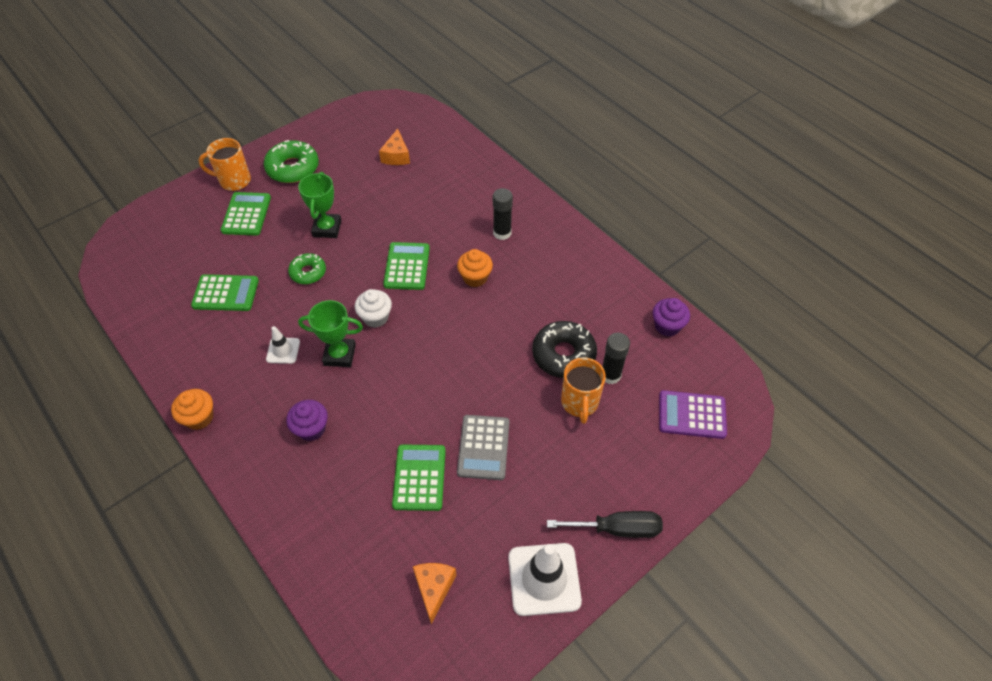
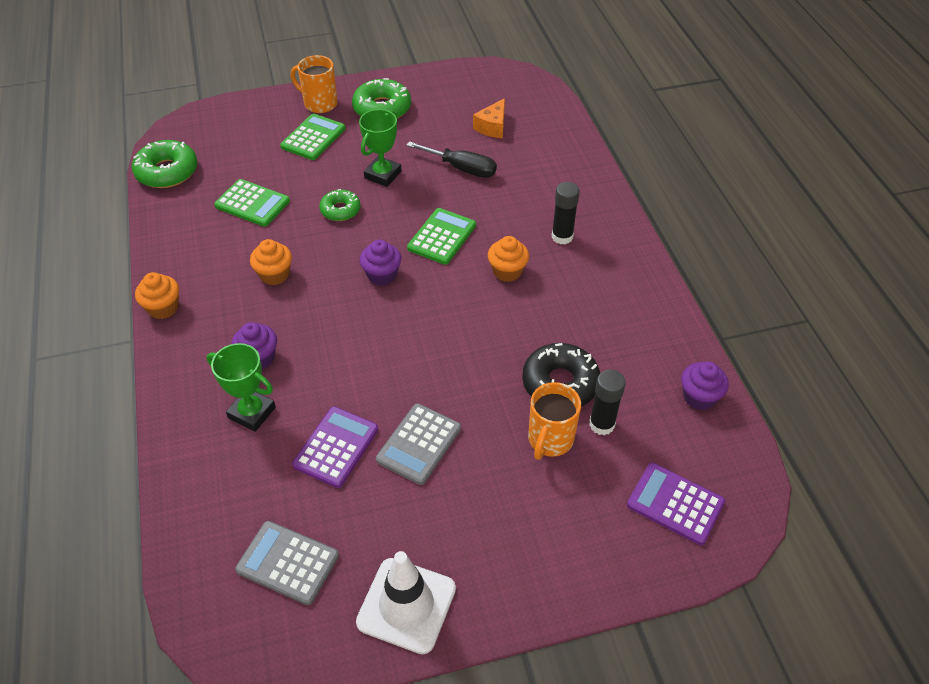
camera: 25 degrees right, 5 degrees down
white traffic cone [266,326,300,364] -> orange cupcake [250,239,292,285]
green trophy [298,300,363,367] -> green trophy moved to [207,343,276,432]
white cupcake [355,289,392,328] -> purple cupcake [360,240,401,286]
green calculator [392,444,446,511] -> purple calculator [292,407,378,488]
orange cheese [413,563,457,624] -> grey calculator [235,521,339,605]
black screwdriver [547,511,663,538] -> black screwdriver moved to [406,141,497,178]
none -> green donut [132,140,198,188]

